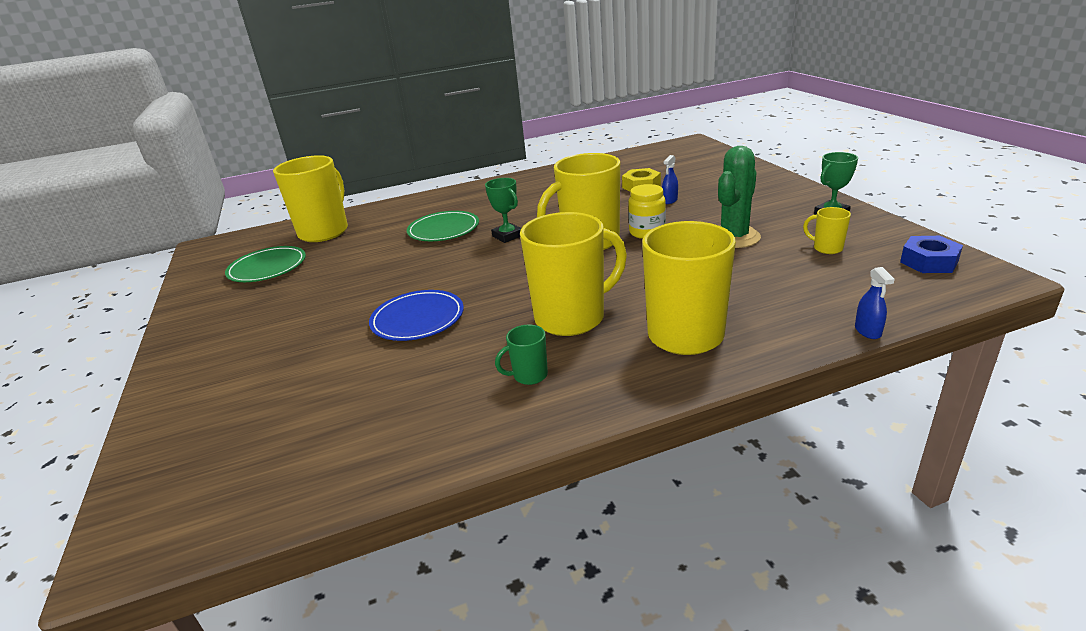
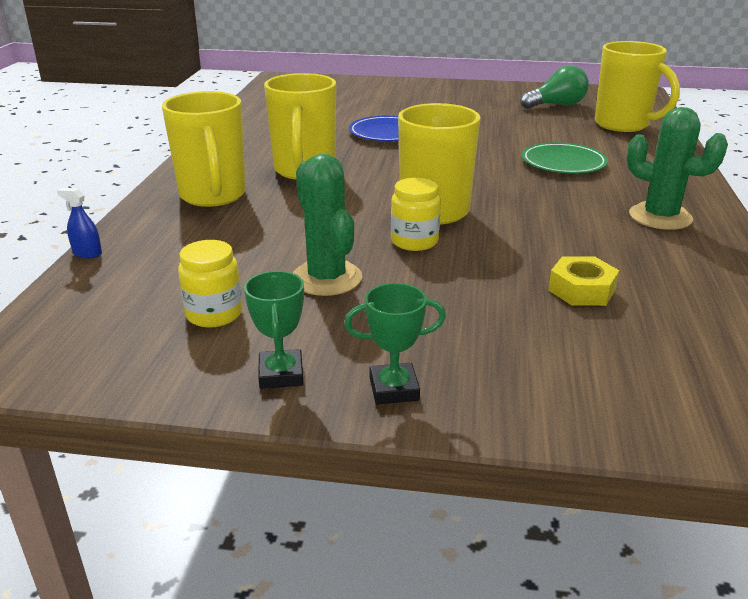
camera: 115 degrees right, 0 degrees up
green plate [225,246,306,282] -> green light bulb [520,65,589,109]
green trophy [485,178,521,243] -> green trophy moved to [344,283,446,404]
green mug [495,325,548,385] -> none
blue spray bottle [662,155,678,204] -> none
yellow mug [803,207,851,254] -> yellow jar [178,240,242,328]
blue nut [900,236,963,273] -> none
none -> green cactus [627,107,728,230]

